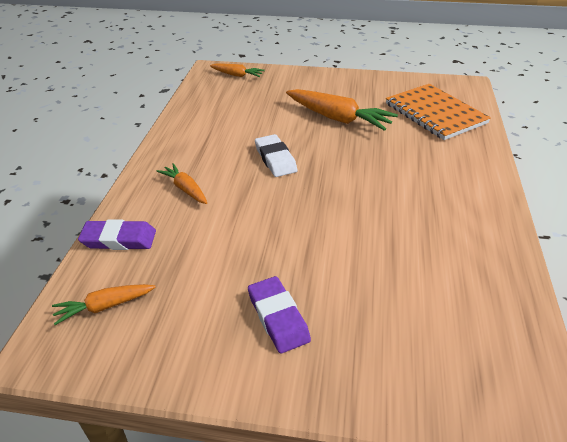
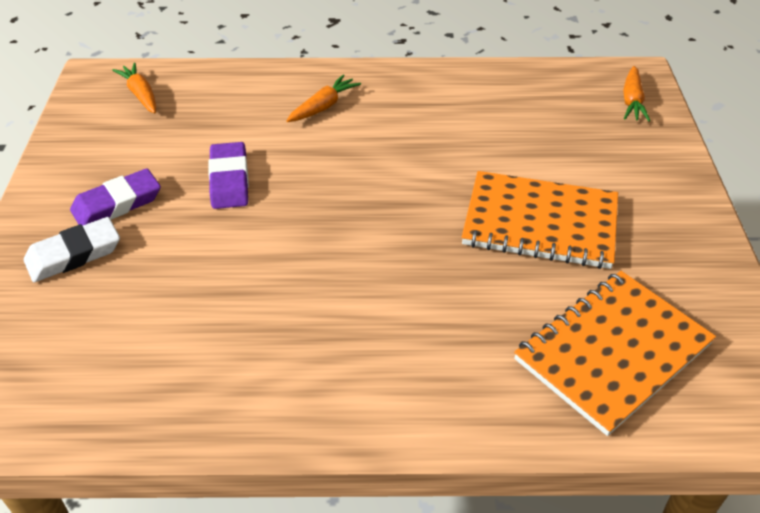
camera: 80 degrees right, 5 degrees up
purple eraser [78,219,156,250] -> purple eraser moved to [208,142,249,209]
white eraser [255,134,297,177] -> white eraser moved to [24,217,120,282]
orange carrot [286,89,398,131] -> orange notebook [462,171,618,269]

